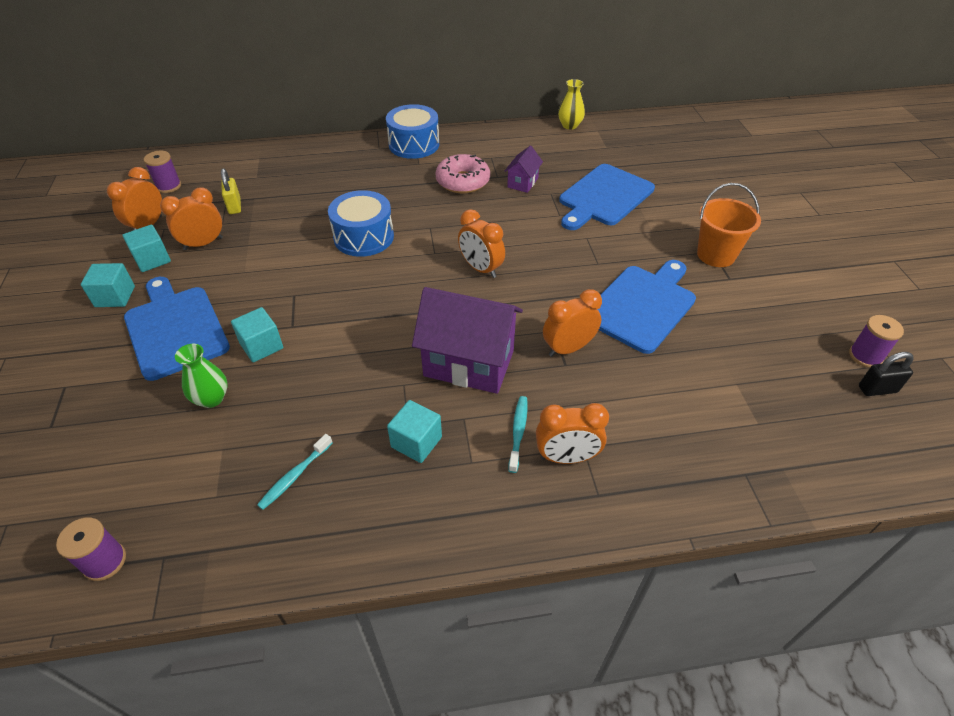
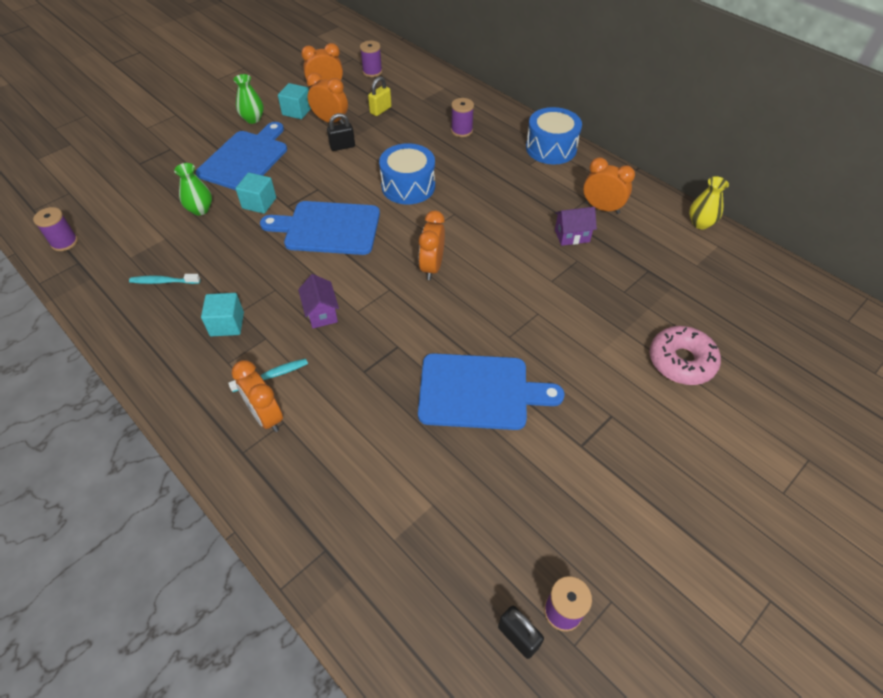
camera: 55 degrees right, 5 degrees up
turquoise cube [81,263,135,307] -> green vase [233,74,264,124]
purple house [412,287,523,394] -> purple house [298,274,339,328], size x0.49
pink donut [436,154,490,193] -> pink donut moved to [649,326,721,385]
orange clock [543,289,602,357] -> orange clock moved to [583,158,635,214]
blue cutting board [559,164,655,230] -> blue cutting board moved to [260,201,380,255]
orange bucket [697,183,761,267] -> none
none -> black padlock [327,113,355,151]
none -> purple spool [451,98,474,137]

